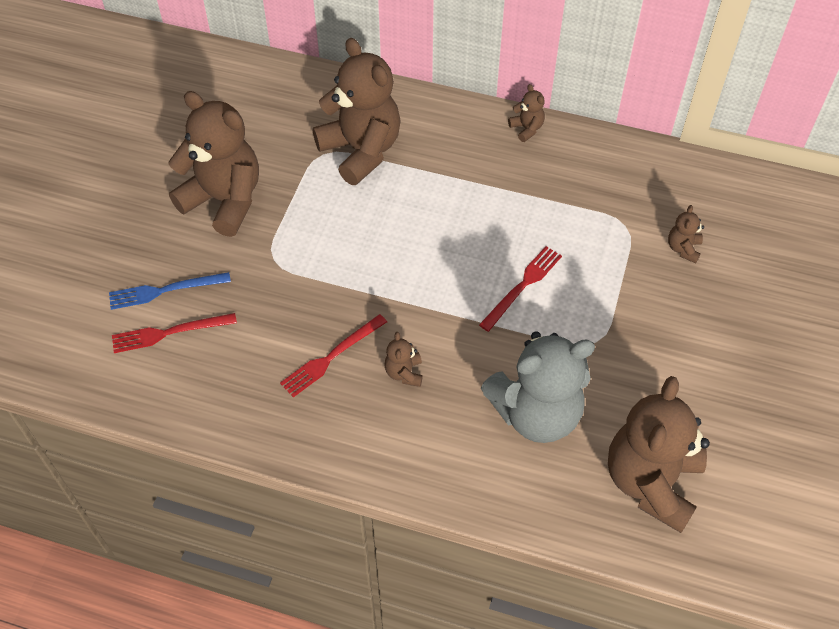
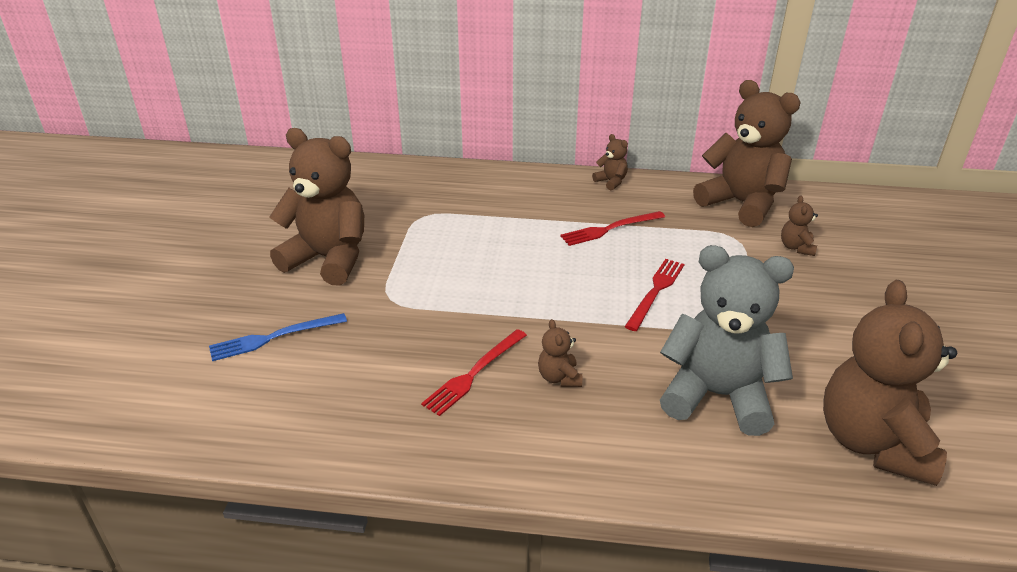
camera: 10 degrees left, 20 degrees down
red fork [112,313,237,353] -> red fork moved to [560,211,665,246]
brown teddy bear [313,38,401,185] -> brown teddy bear moved to [693,80,801,227]
grey teddy bear [481,331,595,443] -> grey teddy bear turned 135 degrees counterclockwise [660,245,794,436]

